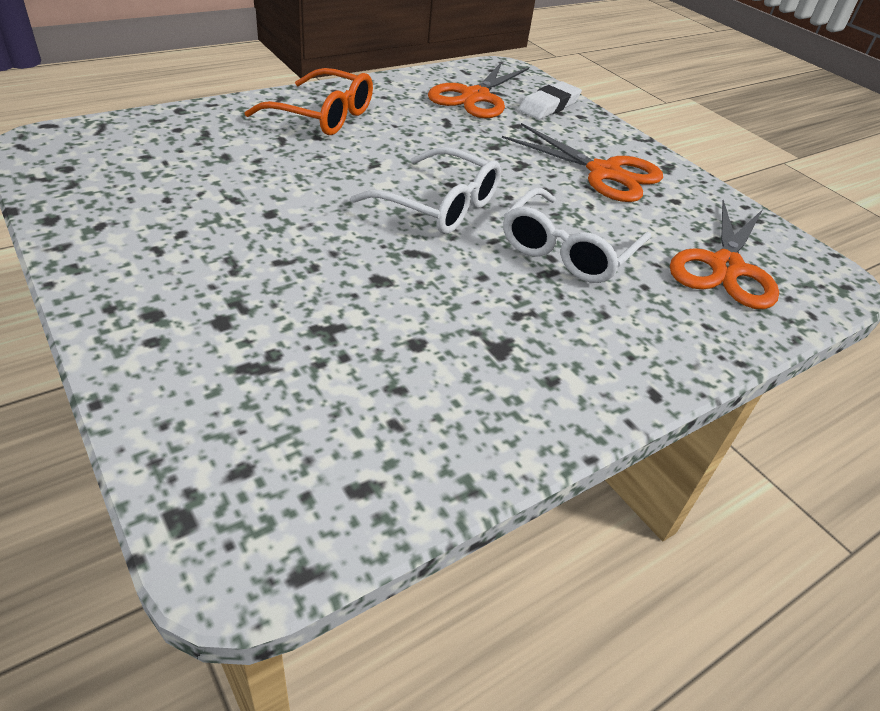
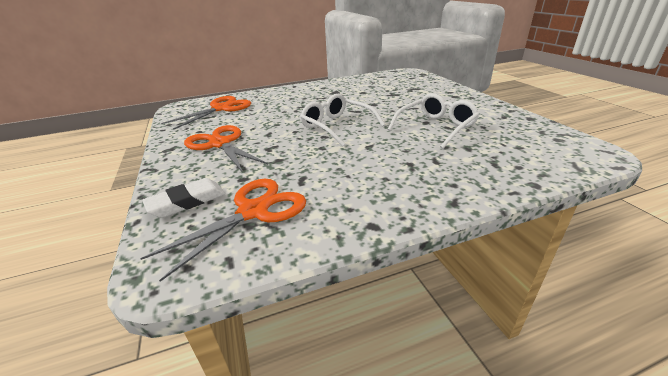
camera: 160 degrees left, 10 degrees down
orange glasses [245,68,373,135] -> none
white glasses [503,188,651,283] -> white glasses moved to [388,93,480,149]

